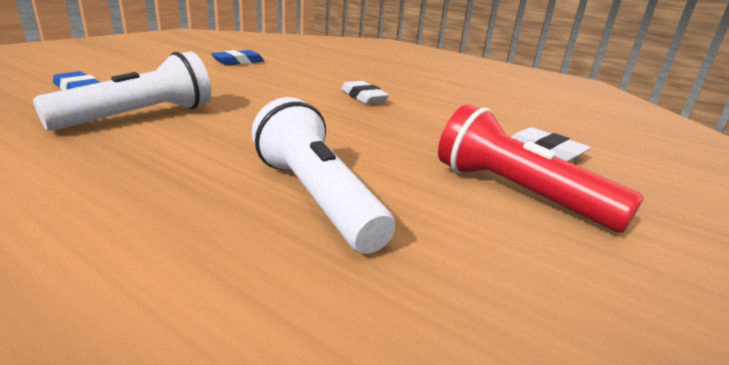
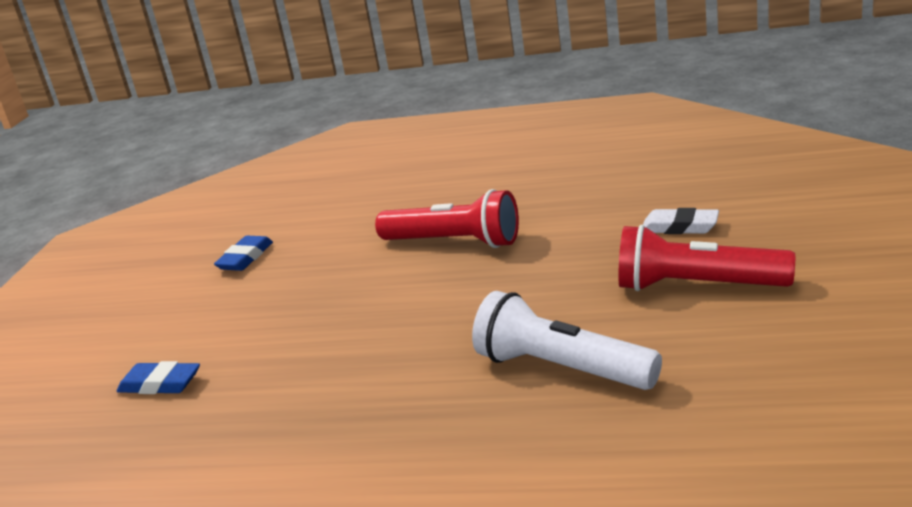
camera: 20 degrees left, 0 degrees up
white flashlight [33,52,211,131] -> none
white eraser [341,81,389,104] -> red flashlight [375,189,519,248]

